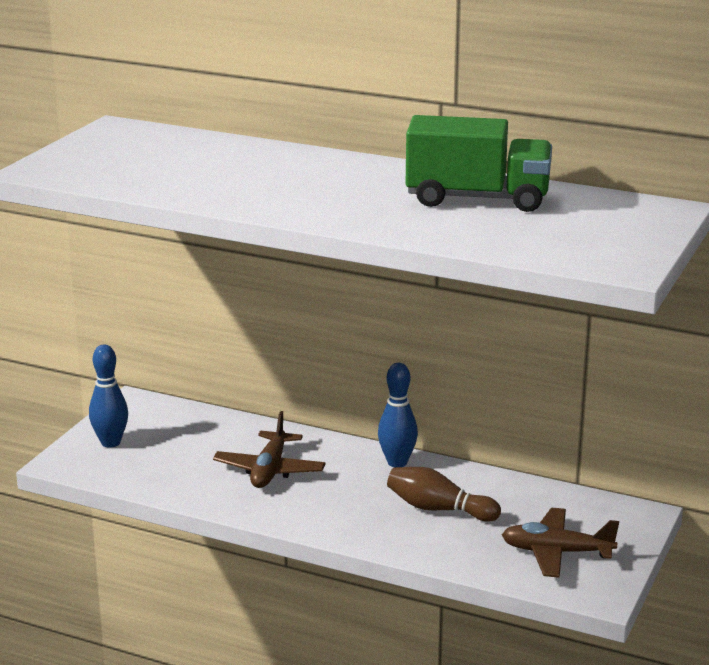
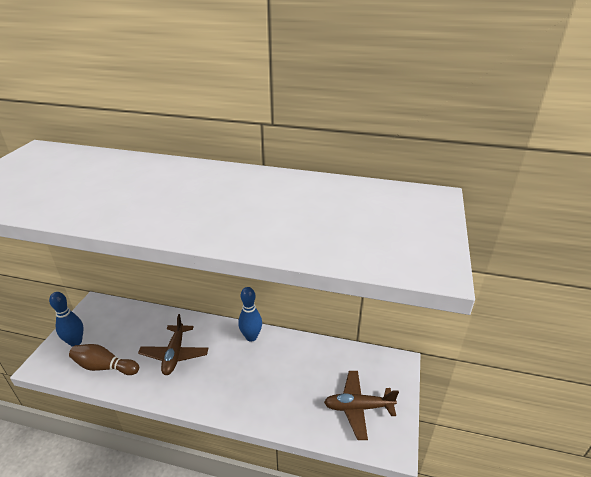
camera: 10 degrees left, 10 degrees up
brown bowling pin [387,467,501,522] -> brown bowling pin moved to [69,344,139,375]
green truck [406,115,552,212] -> none

